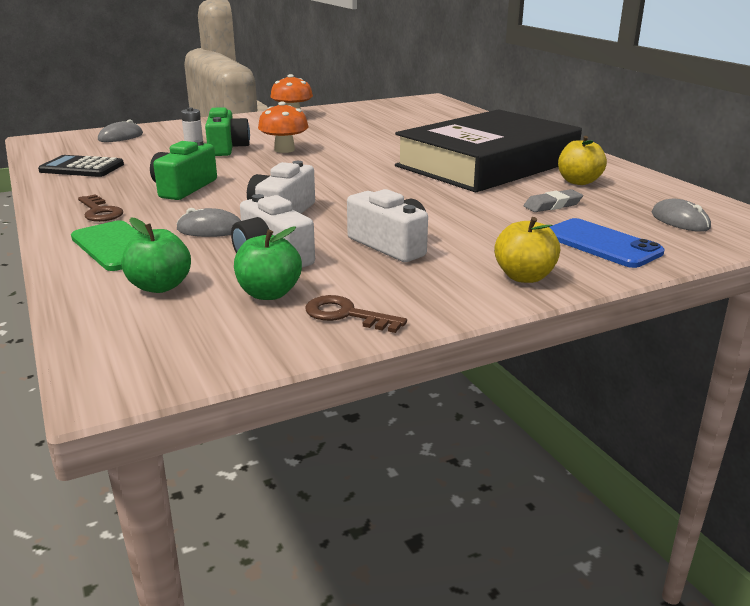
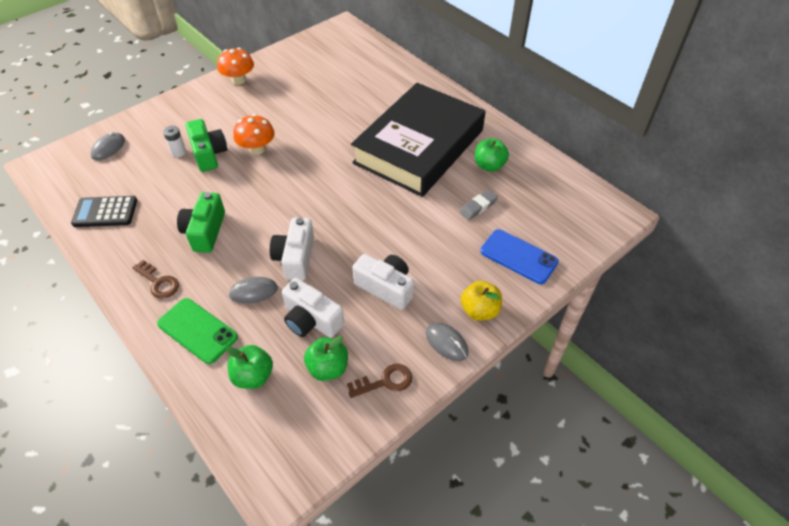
camera: 15 degrees left, 25 degrees up
brown key [305,295,407,333] -> brown key turned 150 degrees clockwise [347,364,412,398]
yellow apple [558,136,607,185] -> green apple [475,138,509,172]
grey mouse [652,199,711,232] -> grey mouse moved to [426,323,469,361]

